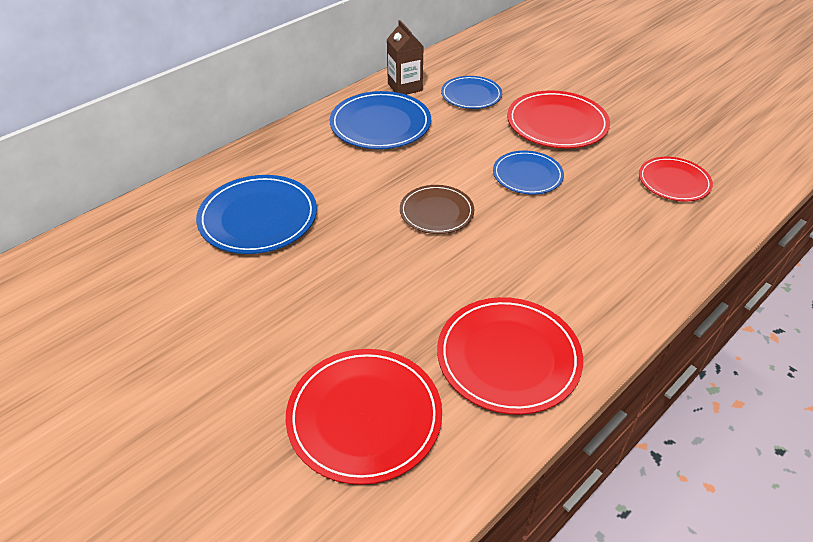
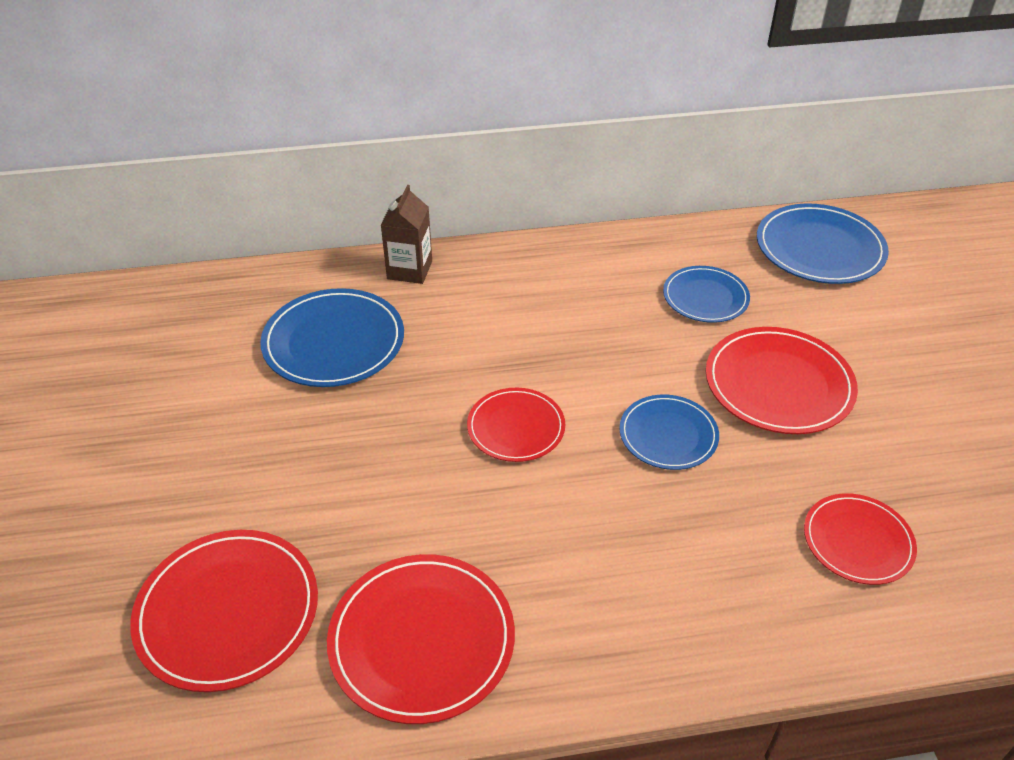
camera: 35 degrees right, 0 degrees up
blue plate [330,91,431,149] -> blue plate moved to [757,204,889,284]
brown carton [387,20,423,95] -> brown carton moved to [381,185,432,284]
brown plate [400,185,474,234] -> red plate [467,388,565,462]

